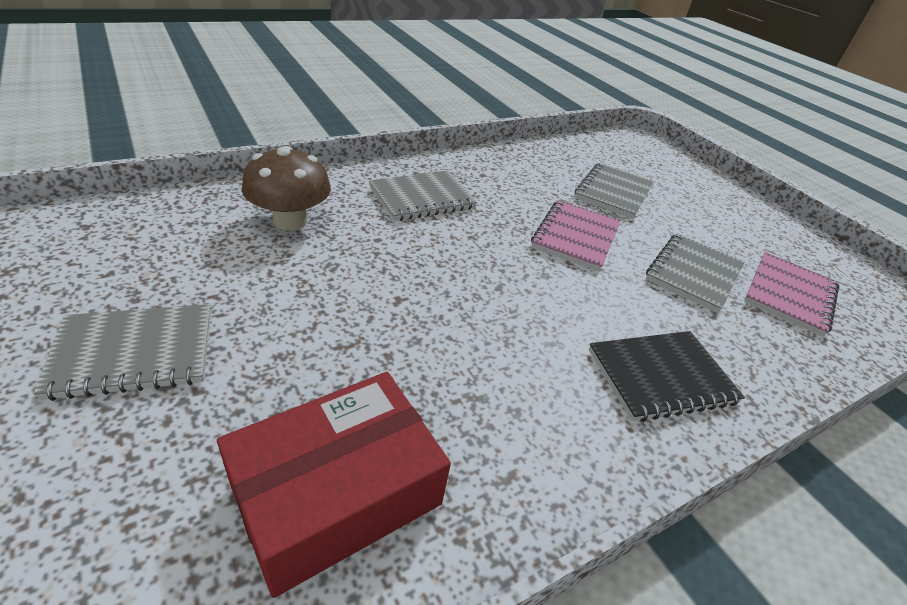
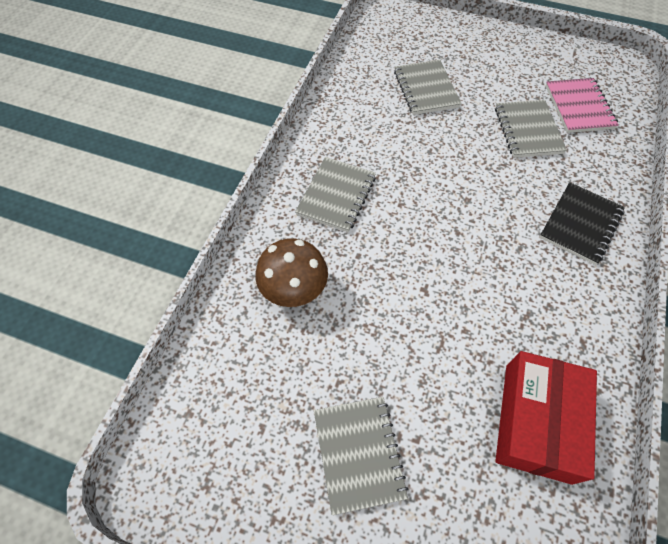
camera: 35 degrees left, 20 degrees up
grey notebook [33,304,211,401] -> grey notebook turned 45 degrees counterclockwise [314,397,409,515]
pink notebook [531,200,621,271] -> none

